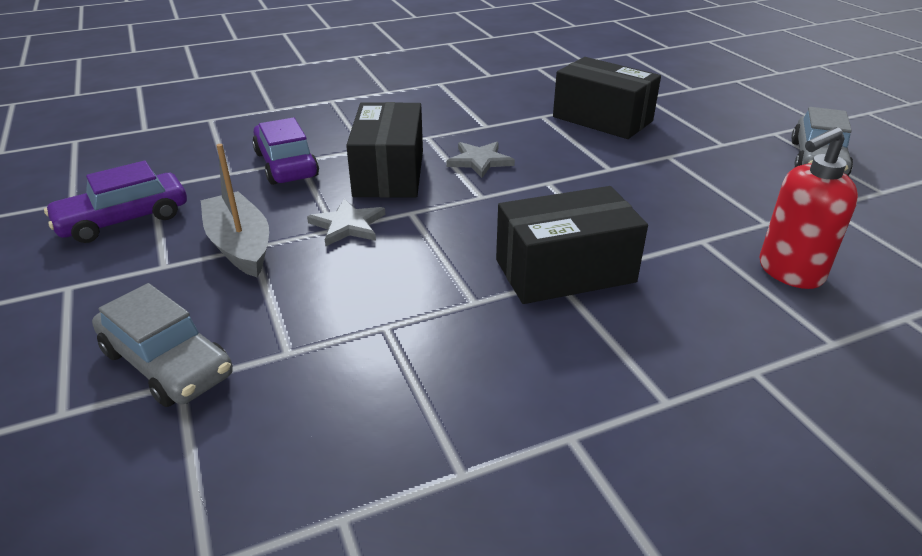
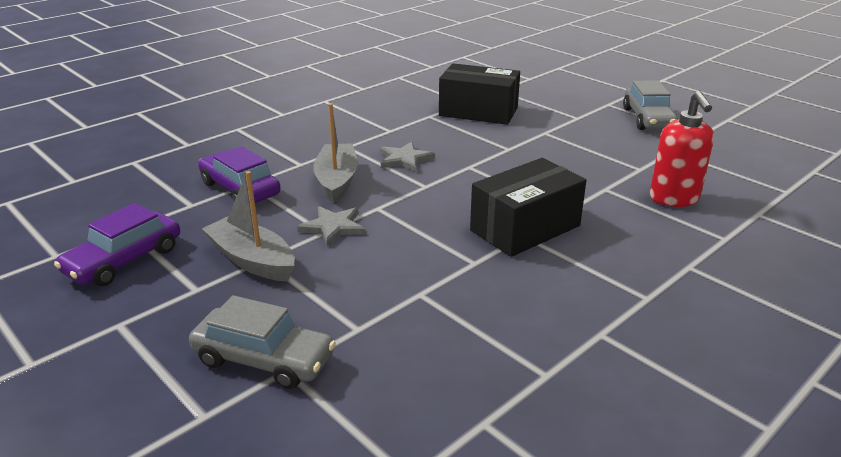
camera: 20 degrees left, 5 degrees down
black box [346,102,423,198] -> grey boat [313,103,358,203]
red soap dispenser [760,127,858,289] -> red soap dispenser turned 45 degrees counterclockwise [650,91,714,207]

